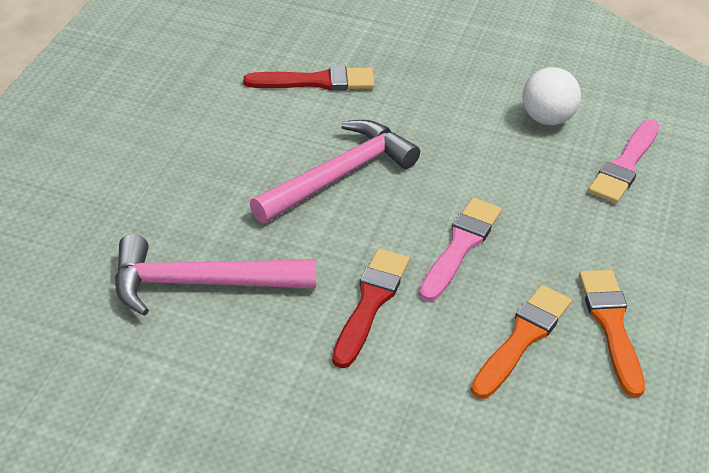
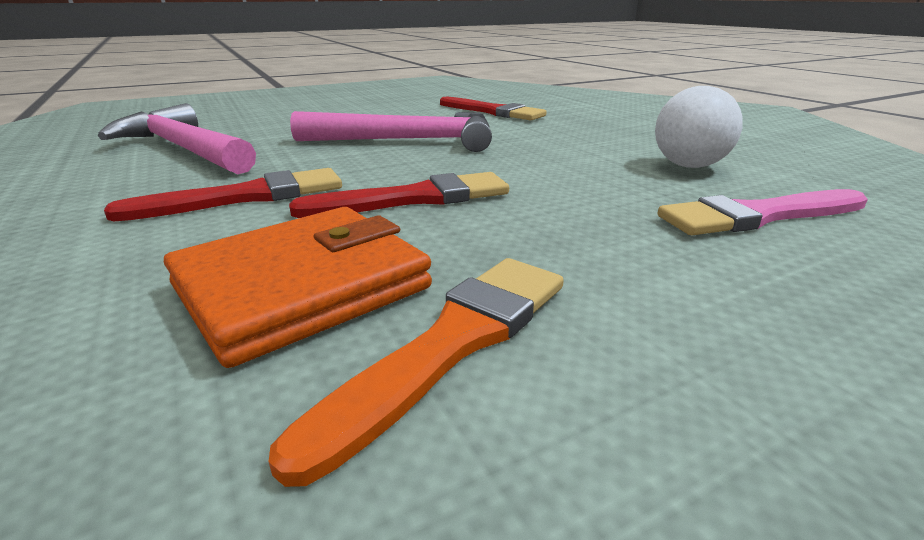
camera: 45 degrees right, 15 degrees down
pink brush [419,198,502,302] -> red brush [289,172,509,218]
orange brush [471,285,572,399] -> orange wallet [164,207,432,368]

